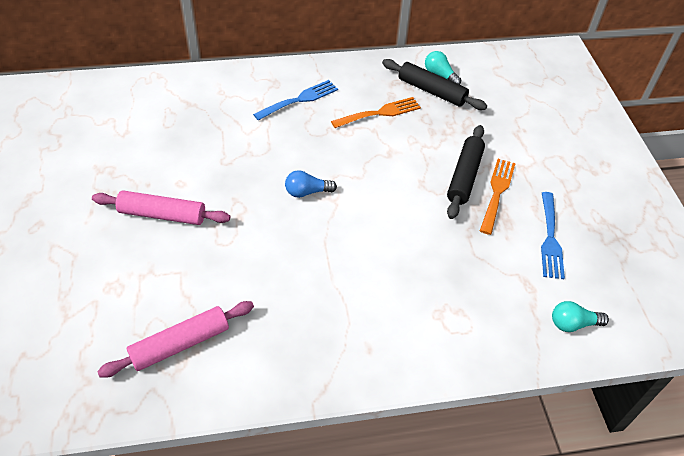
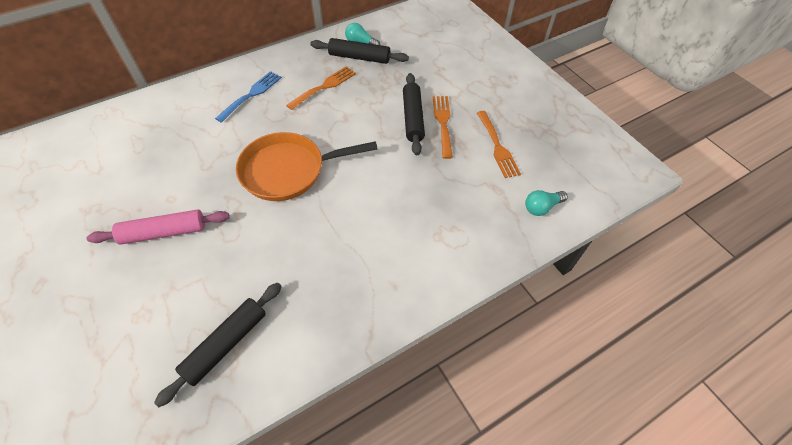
camera: 20 degrees left, 5 degrees up
pink rolling pin [97,301,254,378] -> black rolling pin [154,283,282,407]
blue light bulb [285,170,337,198] -> orange pan [236,132,378,201]
blue fork [541,192,565,279] -> orange fork [477,111,521,178]

